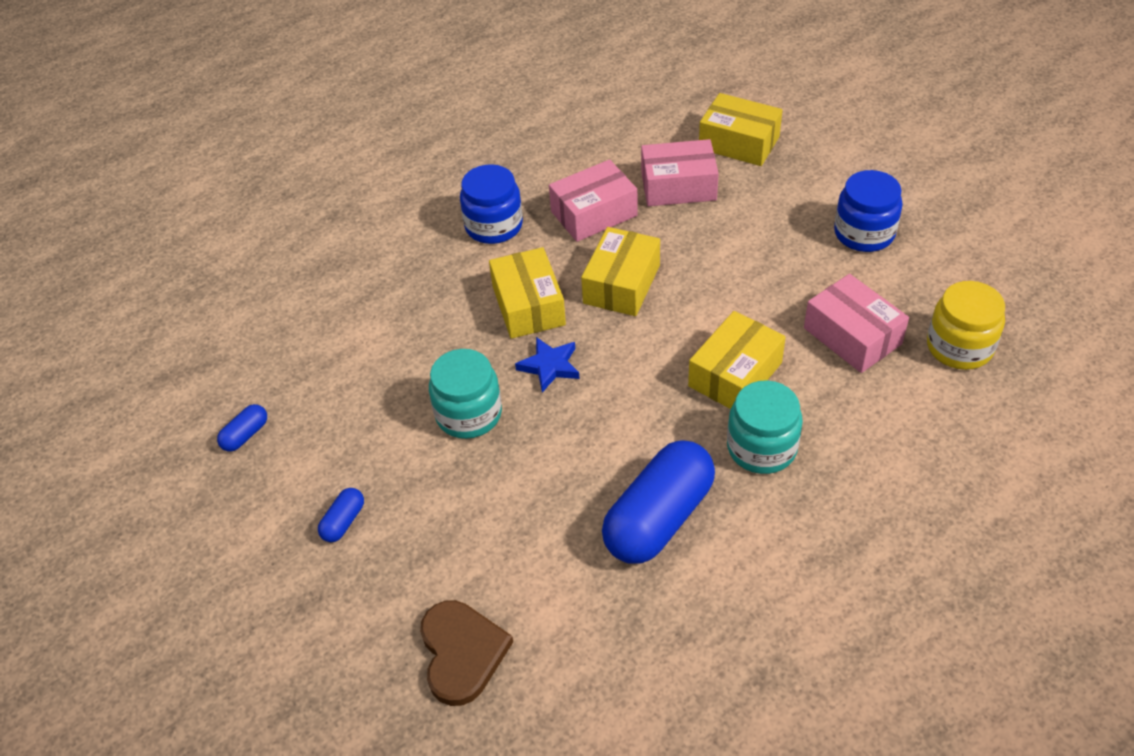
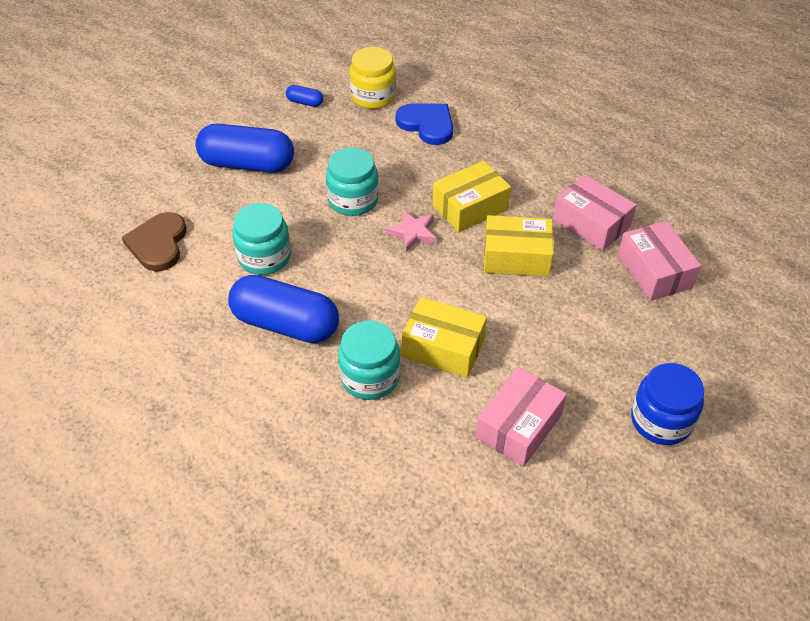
camera: 70 degrees right, 0 degrees up
blue capsule [318,488,364,542] -> blue capsule [196,124,294,173], size x2.34
brown heart [420,600,513,706] -> brown heart turned 120 degrees clockwise [122,212,186,271]
blue jar [460,164,523,244] -> none
blue star [515,337,580,393] -> pink star [386,210,436,252]
yellow box [699,93,783,166] -> none
yellow jar [927,281,1005,370] -> yellow jar moved to [349,47,396,109]
none -> turquoise jar [232,203,291,275]
none -> blue heart [396,103,453,145]

